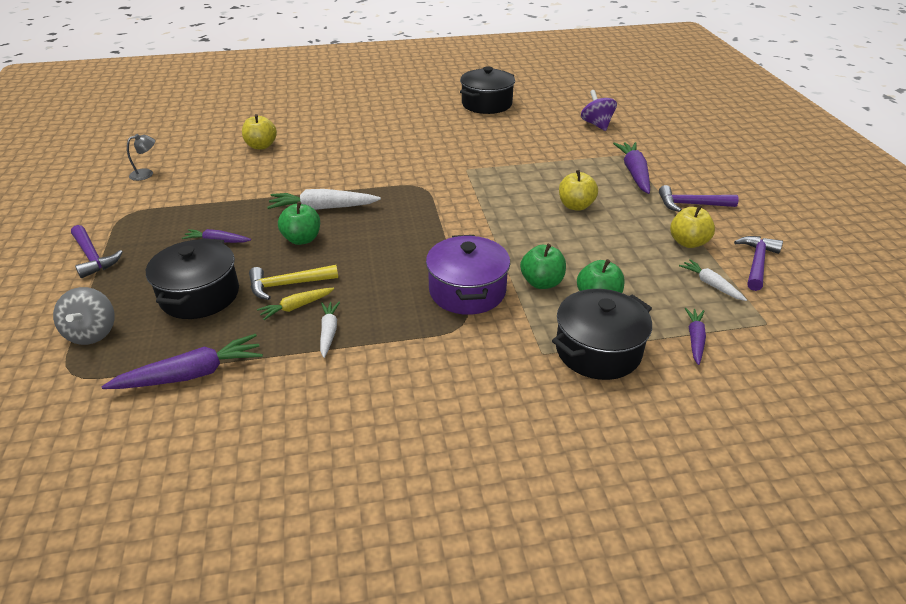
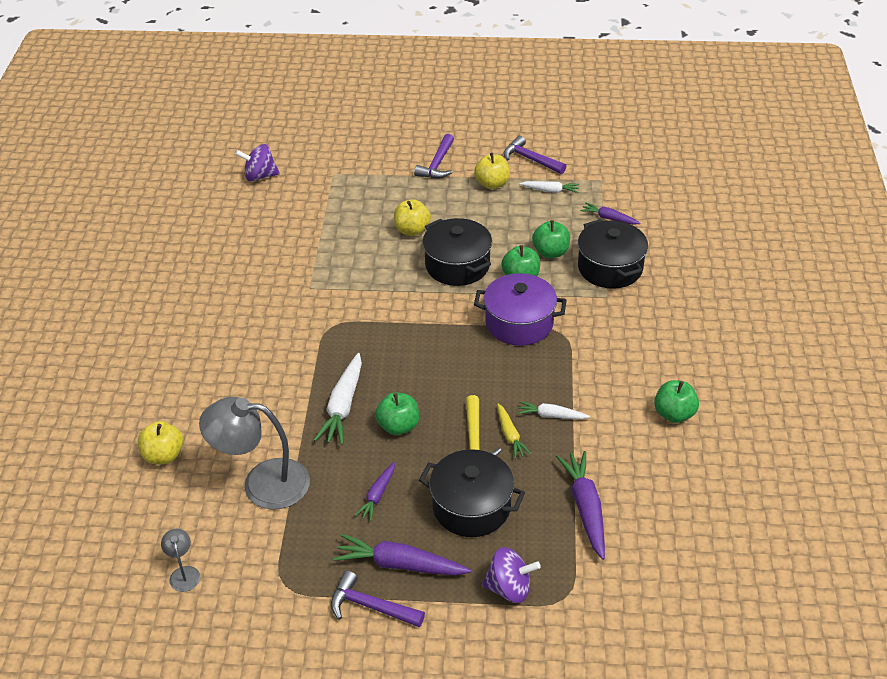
camera: 75 degrees left, 5 degrees up
grey spinning top [53,287,115,345] -> purple spinning top [482,547,541,603]
purple hammer [71,225,122,278] -> purple hammer turned 135 degrees counterclockwise [331,571,425,627]
black pot [460,66,515,114] -> black pot moved to [422,218,492,286]
purple carrot [613,142,650,194] -> purple carrot moved to [333,534,471,576]
white carrot [679,259,747,301] -> white carrot turned 150 degrees counterclockwise [519,181,580,193]
none -> grey lamp [199,397,310,510]
none -> green apple [654,380,699,423]

